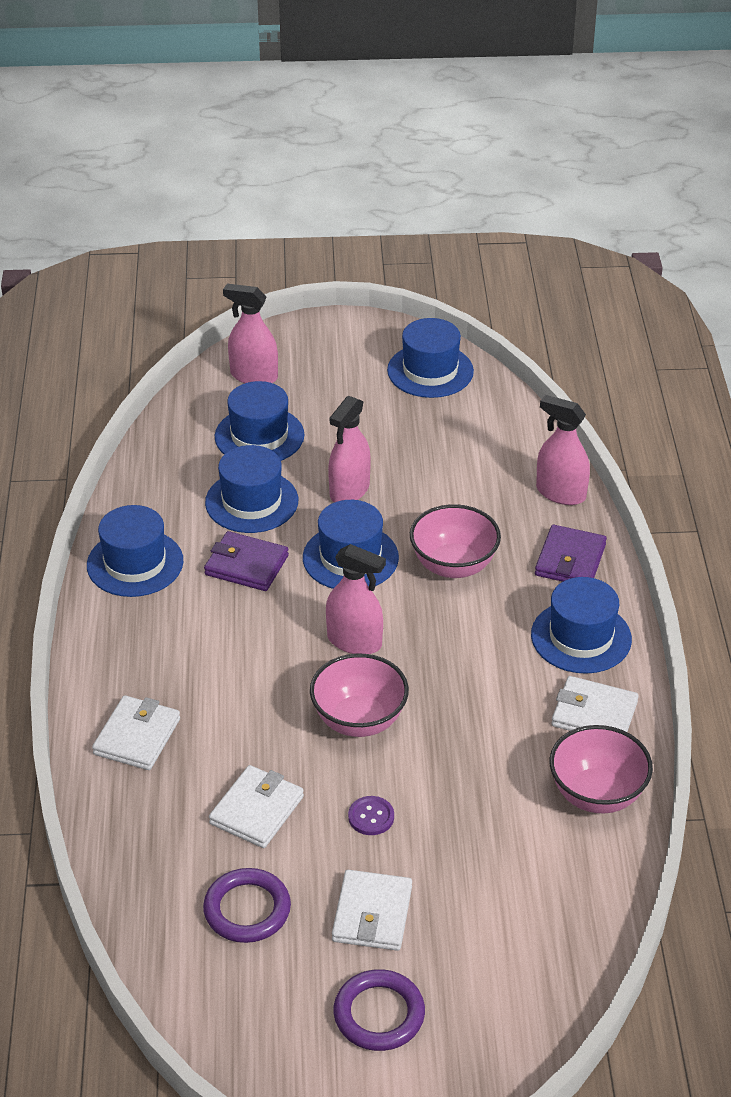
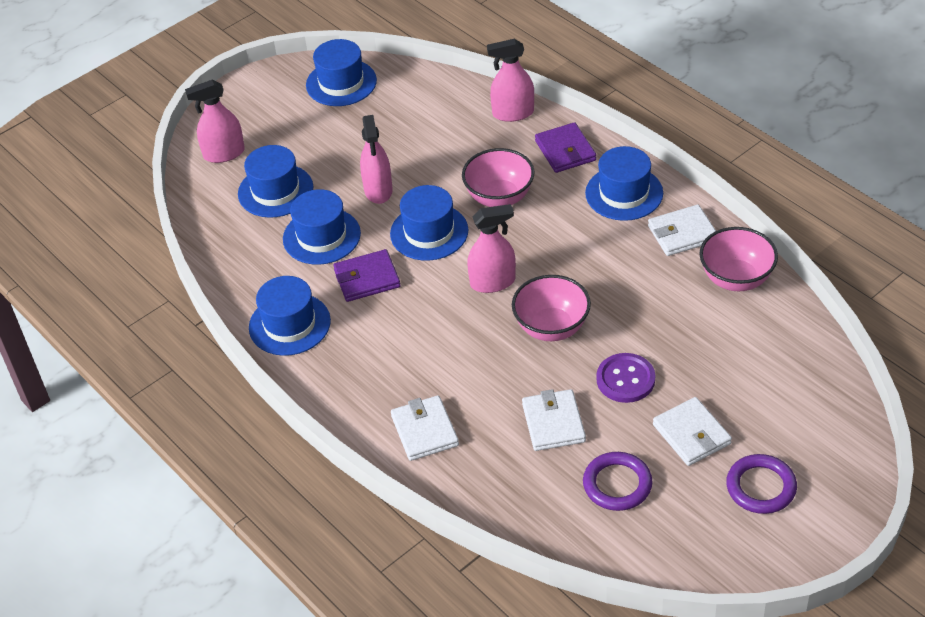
camera: 35 degrees left, 5 degrees up
purple button [348,796,394,835] -> purple button [596,353,655,403], size x1.62

